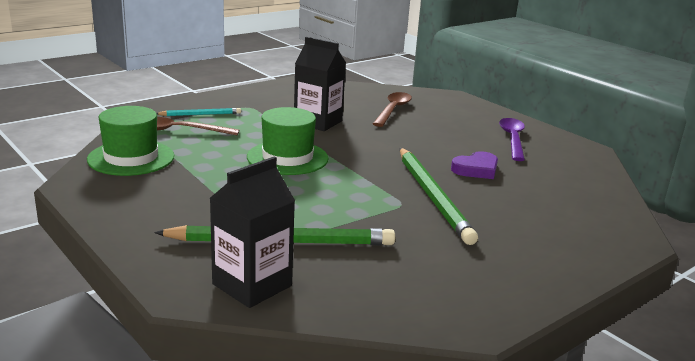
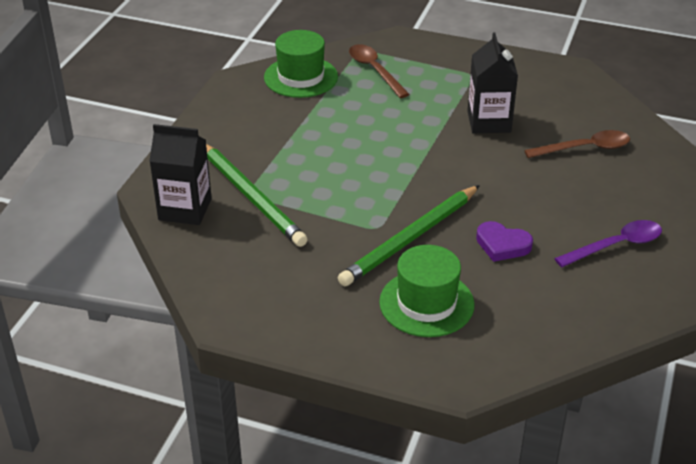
camera: 60 degrees right, 15 degrees up
turquoise pencil [157,108,241,116] -> none
green hat [247,107,329,175] -> green hat moved to [379,245,474,337]

